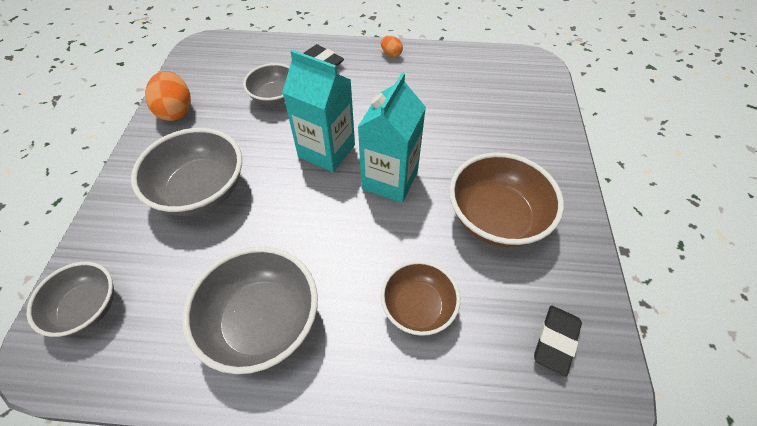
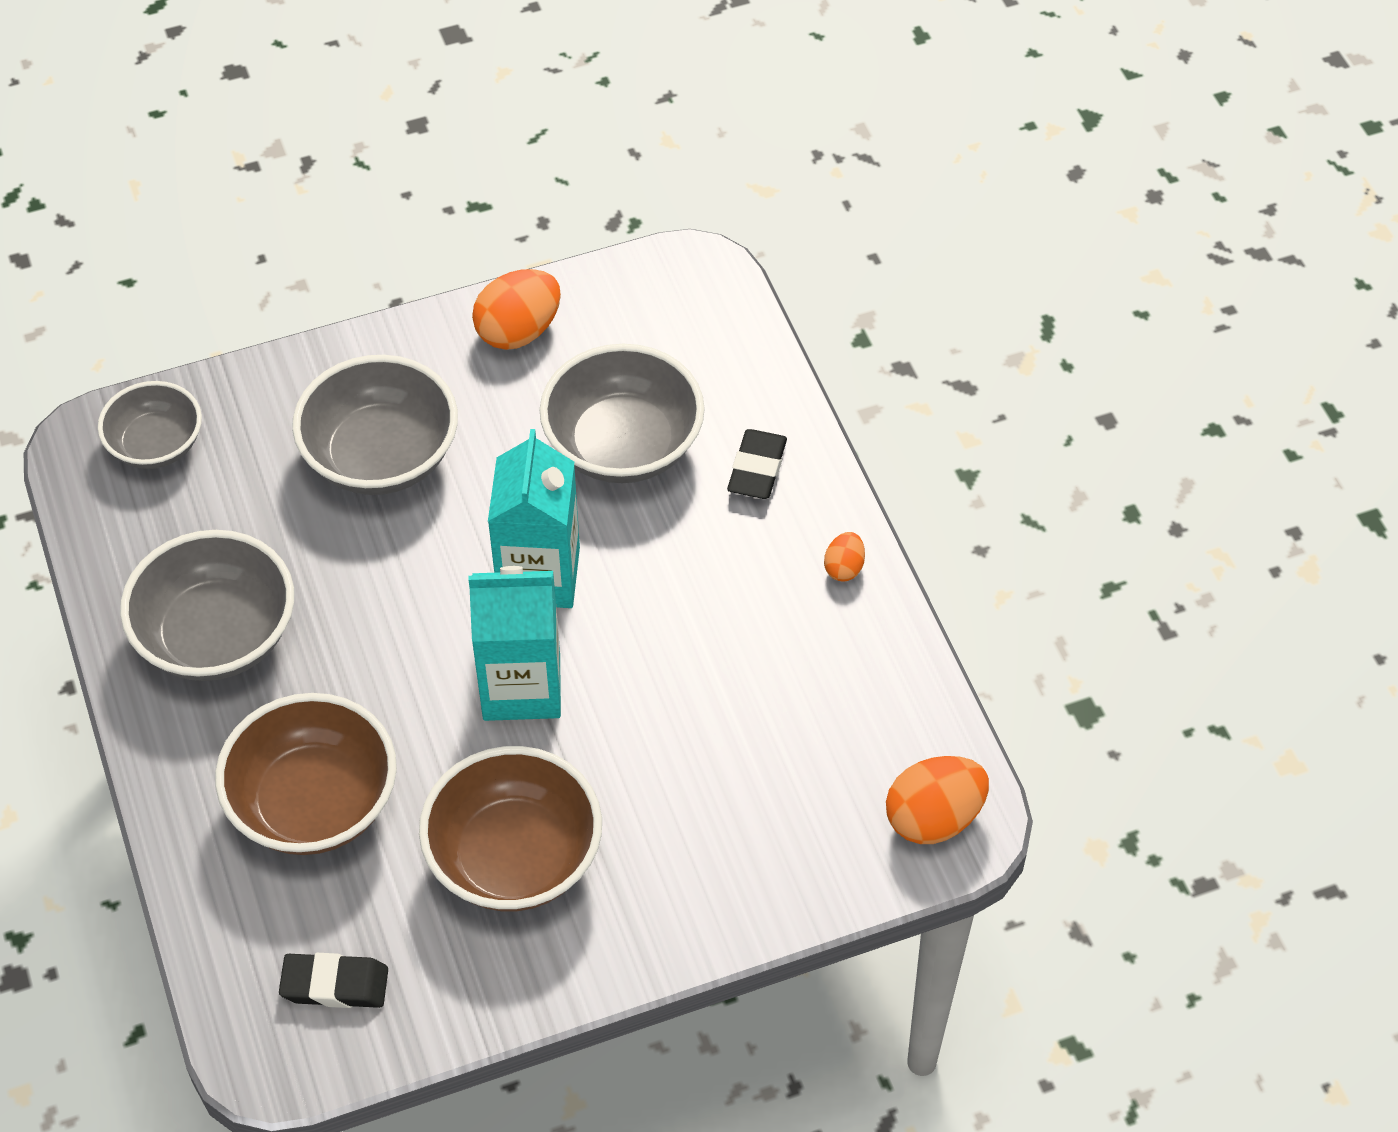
camera: 65 degrees right, 0 degrees up
grey bowl [243,63,290,106] -> grey bowl [539,344,705,483], size x1.58
brown bowl [381,260,460,336] -> brown bowl [215,693,397,855], size x1.58
none -> orange egg [886,756,989,844]

